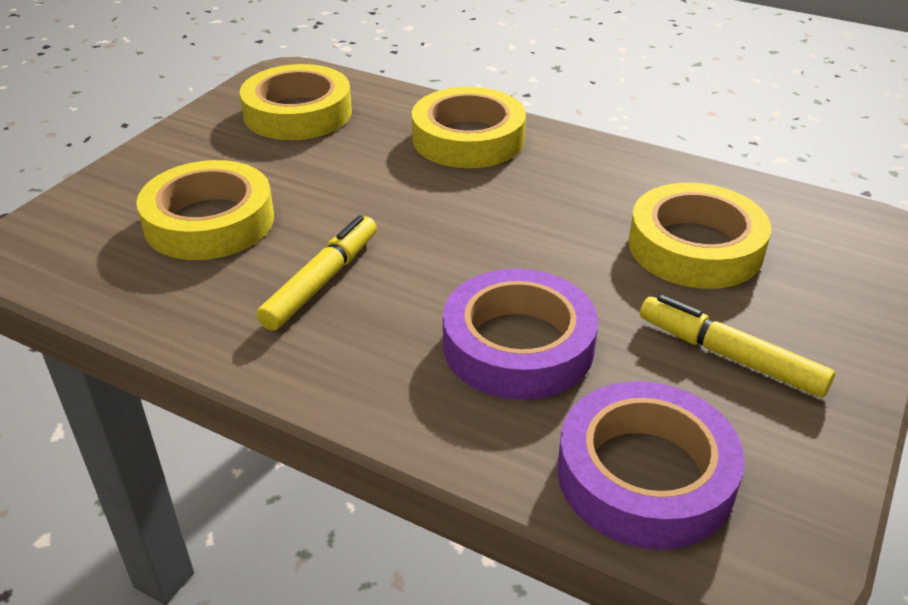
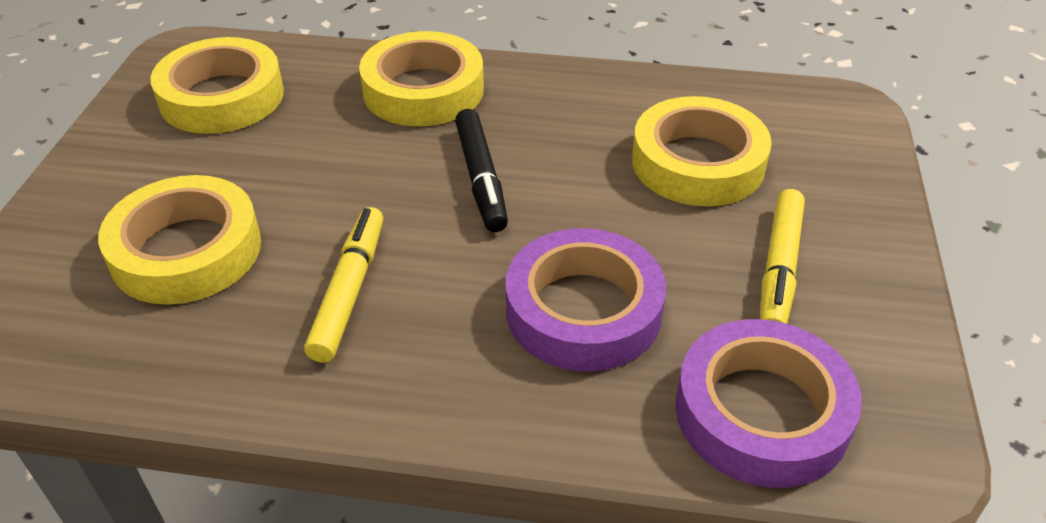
camera: 20 degrees left, 5 degrees up
yellow marker [640,295,835,398] -> yellow marker turned 90 degrees counterclockwise [760,189,805,324]
none -> black marker [455,109,508,232]

